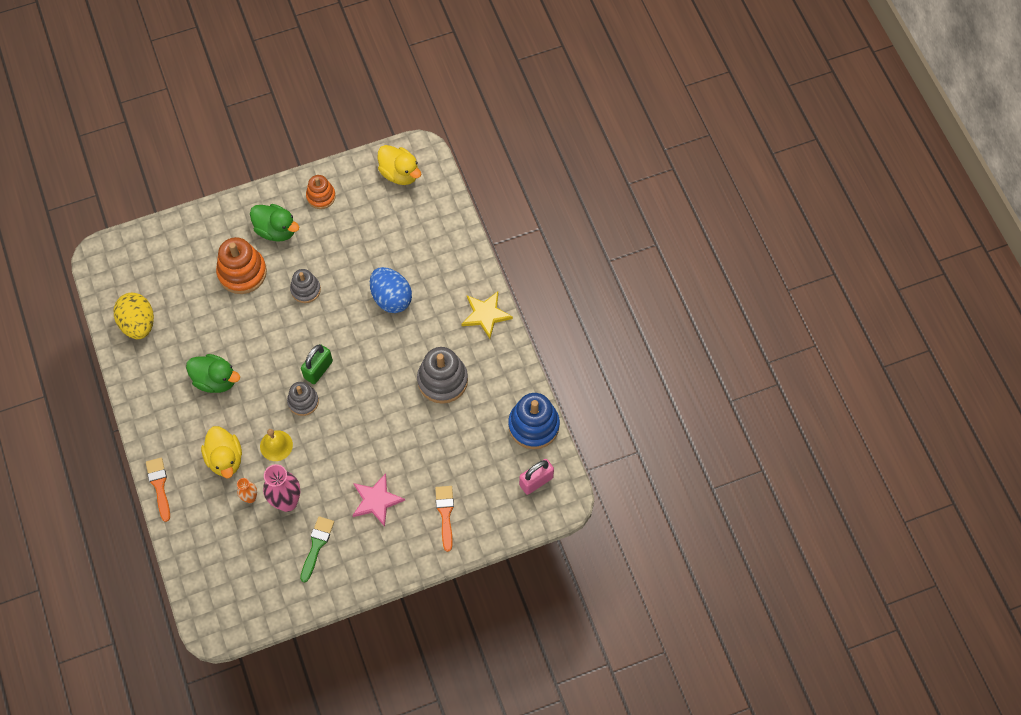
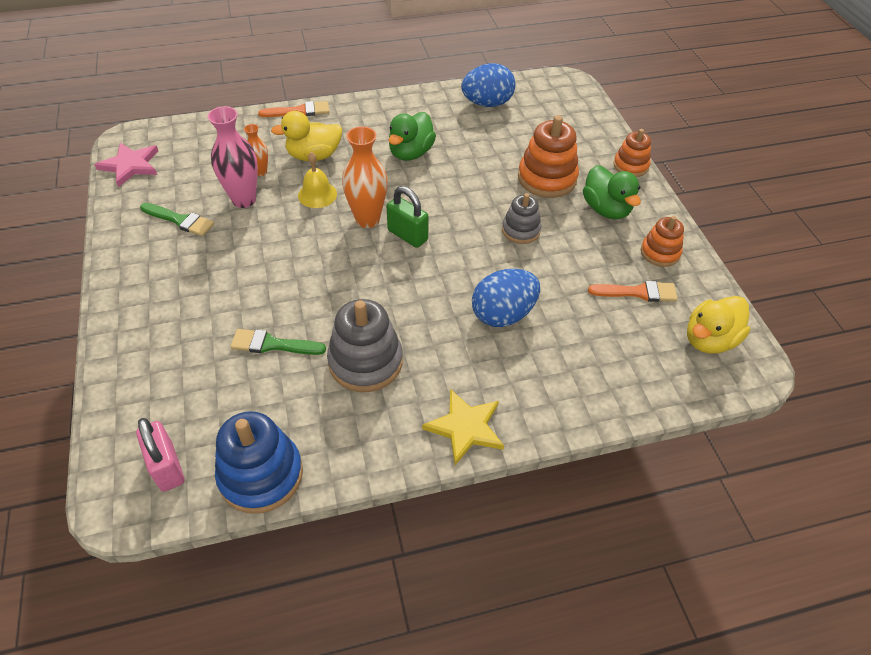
camera: 95 degrees right, 15 degrees down
yellow egg [114,293,154,339] -> blue egg [461,63,516,107]
green duck [250,204,299,242] -> green duck turned 60 degrees counterclockwise [583,165,641,219]
grey stacking toy [287,382,319,416] -> orange vase [342,126,388,228]
pink star [352,473,405,527] -> pink star moved to [94,143,158,187]
orange brush [435,486,454,552] -> orange brush moved to [588,281,678,302]
none -> green brush [230,329,326,355]
none -> orange stacking toy [613,129,651,177]

